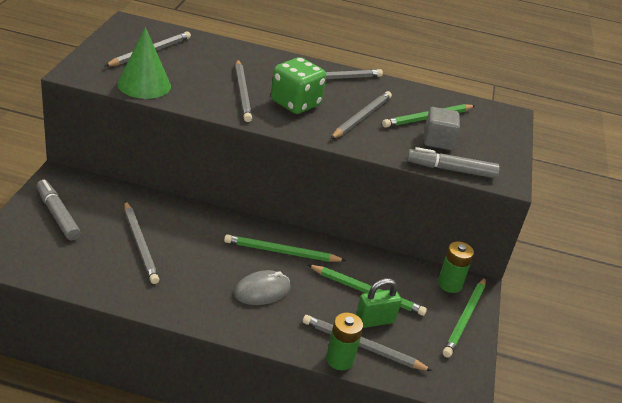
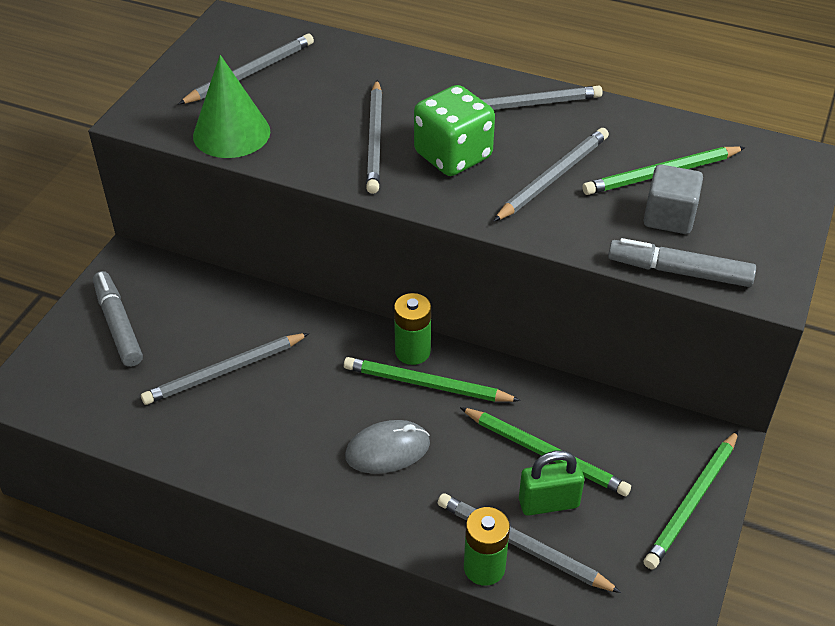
camera: 15 degrees right, 10 degrees up
grey pencil [124,201,159,284] -> grey pencil turned 75 degrees clockwise [141,333,310,405]
green battery [438,241,474,293] -> green battery moved to [394,293,431,365]

